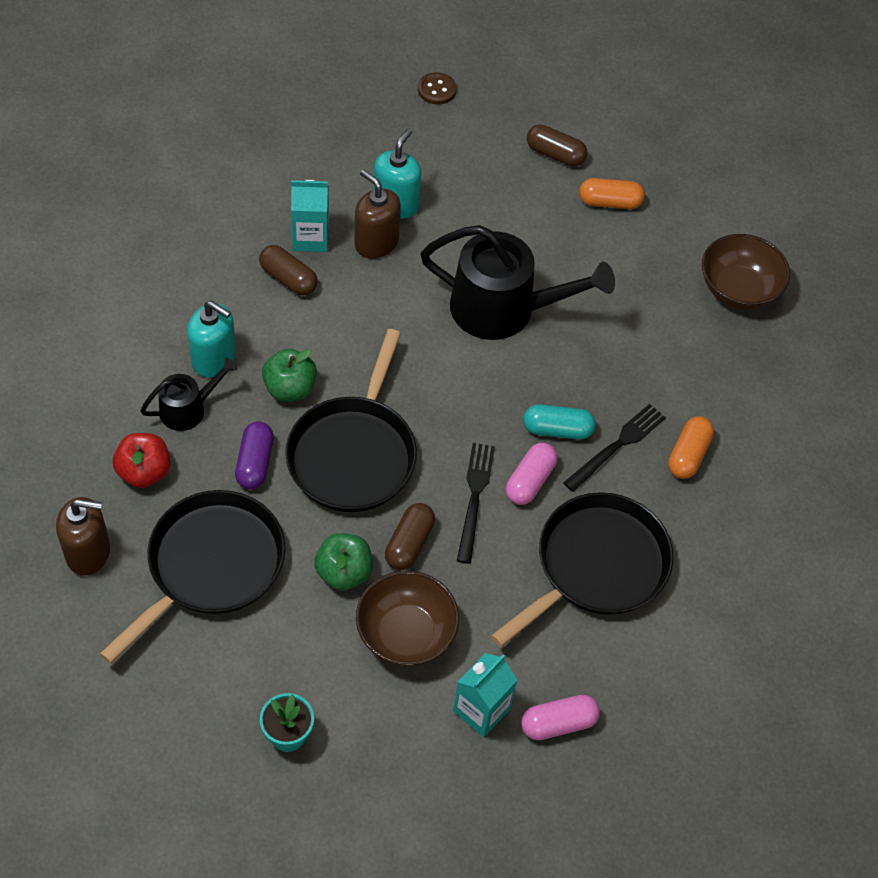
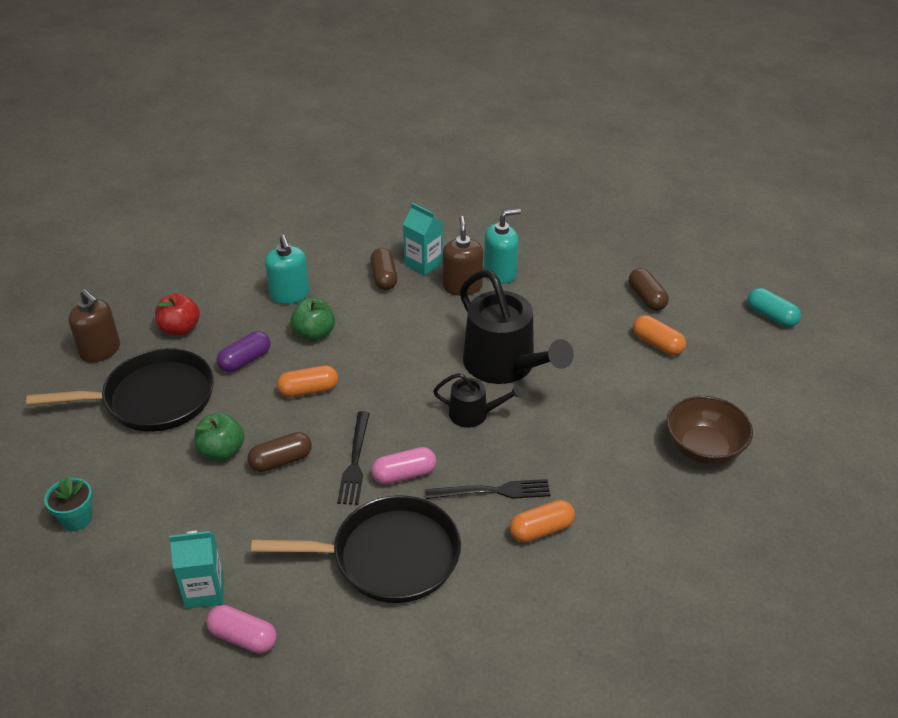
camera: 45 degrees right, 15 degrees down
black watering can [140,357,238,431] -> black watering can moved to [433,373,523,428]
black pan [285,329,417,512] -> orange capsule [277,365,338,397]
brown bowl [356,571,459,666] -> none
brown button [418,72,457,104] -> none
black fork [457,443,495,564] -> black fork turned 135 degrees clockwise [337,411,370,505]
turquoise capsule [523,404,596,439] -> turquoise capsule moved to [747,288,801,327]

